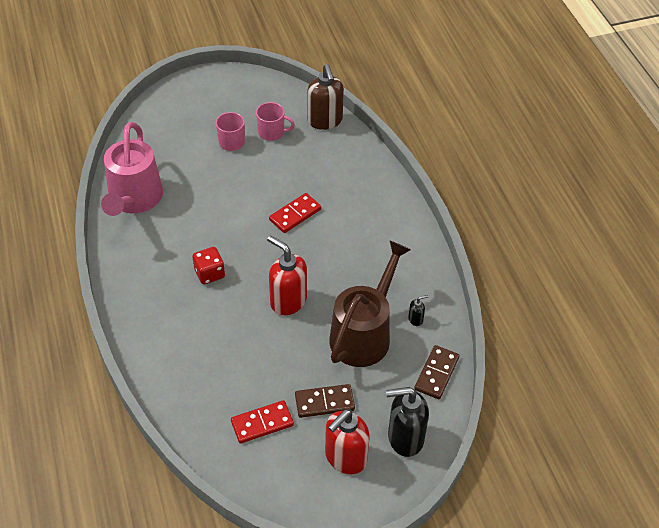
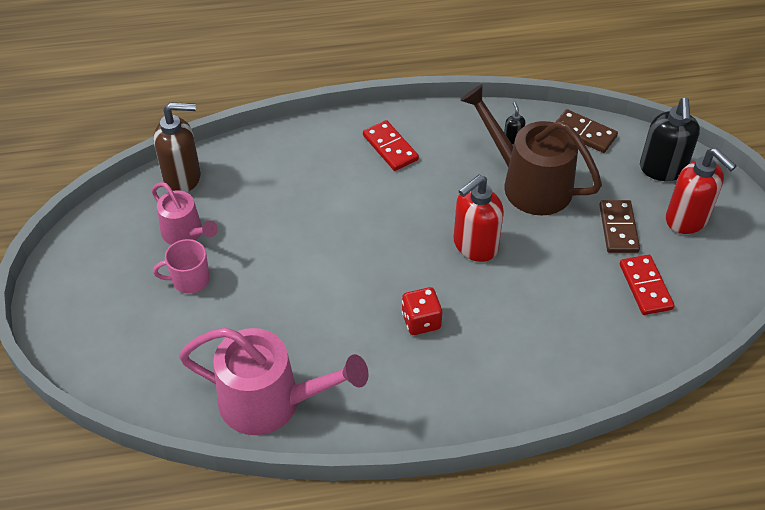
camera: 80 degrees left, 0 degrees up
pink mug [256,102,295,141] -> pink watering can [152,182,218,245]
red domino [269,193,321,233] -> red domino moved to [363,120,419,171]

